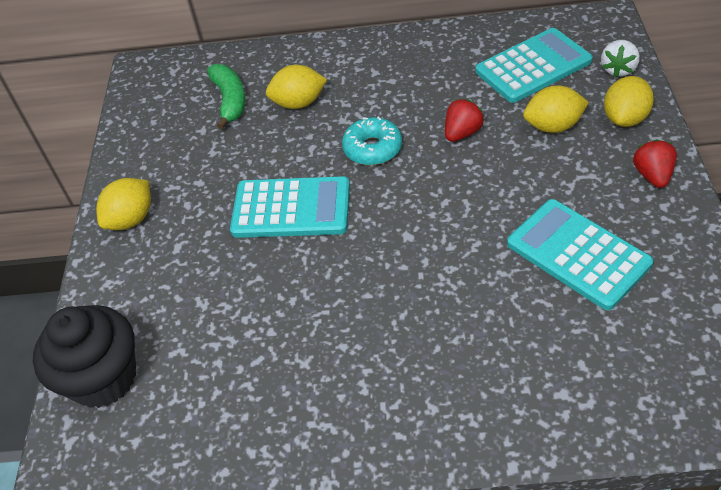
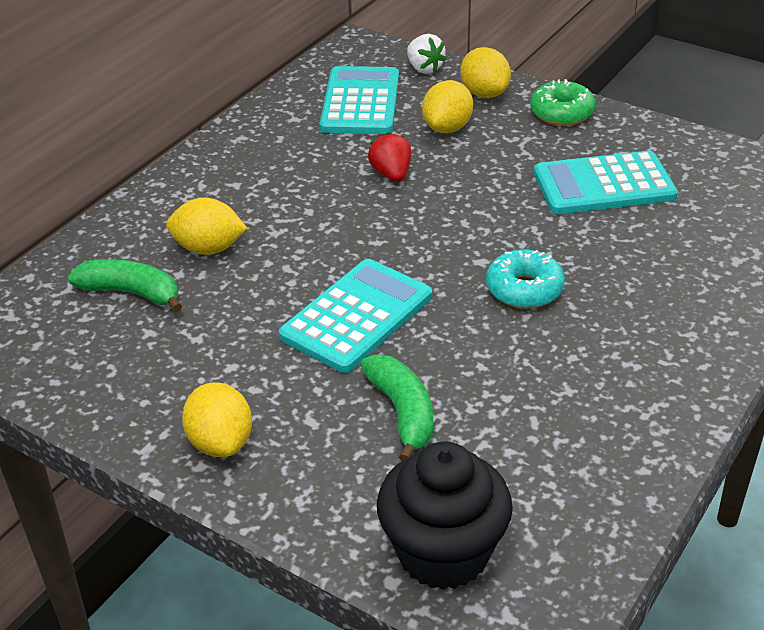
camera: 60 degrees left, 10 degrees down
yellow lemon [266,65,327,109] -> yellow lemon turned 75 degrees clockwise [166,198,247,255]
turquoise donut [342,116,402,165] -> turquoise donut moved to [486,249,565,309]
red strawberry [633,139,677,188] -> green donut [530,79,596,126]
none -> green banana [360,355,433,461]

